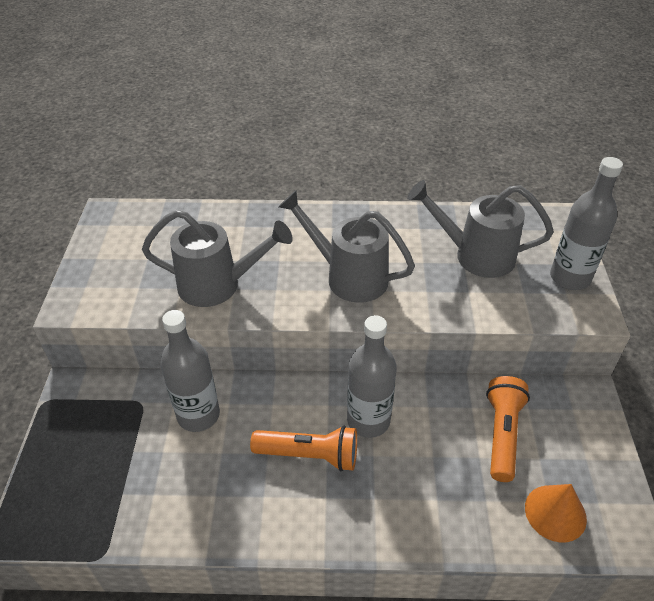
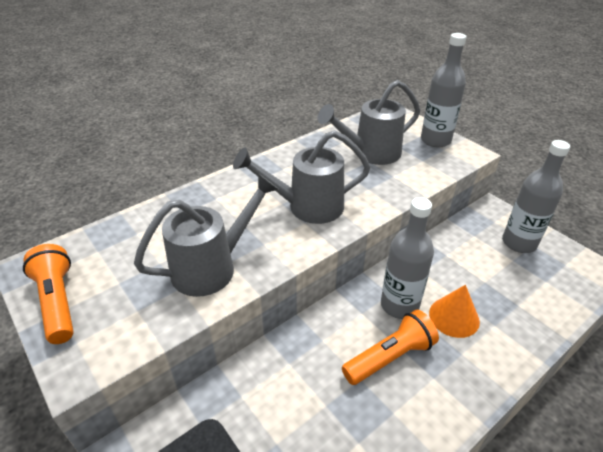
camera: 40 degrees left, 5 degrees down
grey bottle [160,310,220,432] -> grey bottle moved to [502,140,570,253]
orange flashlight [486,376,530,482] -> orange flashlight moved to [23,244,74,344]
orange cone [525,484,587,542] -> orange cone moved to [429,285,480,338]

